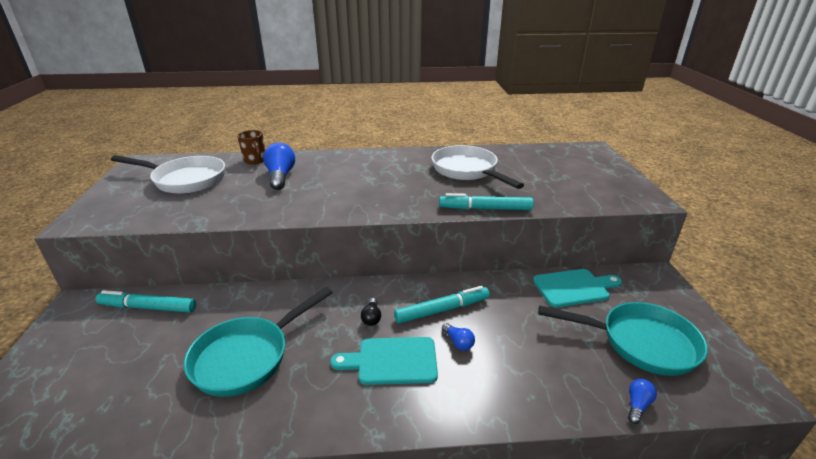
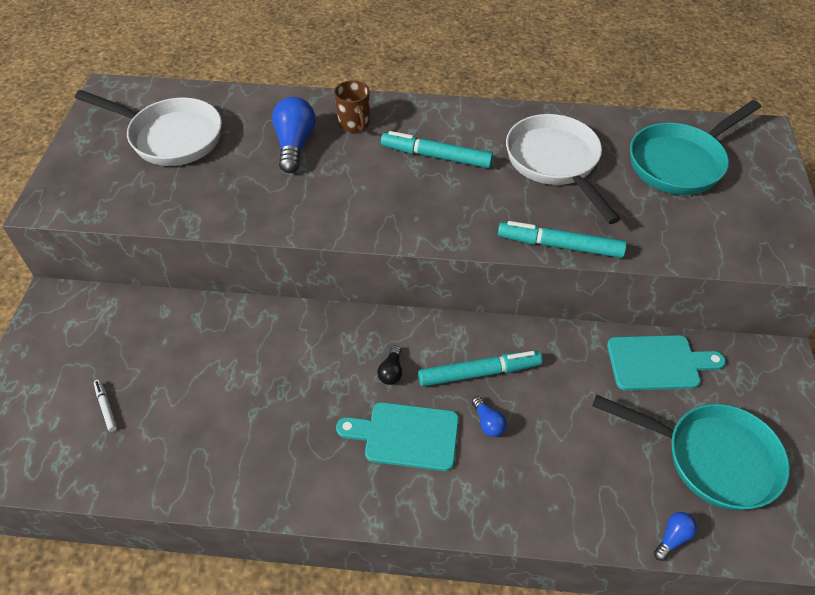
camera: 10 degrees right, 20 degrees up
turquoise marker [95,290,196,313] -> turquoise marker moved to [381,131,493,168]
turquoise pan [184,287,333,397] -> turquoise pan moved to [630,100,761,195]
brown mug [237,130,265,164] -> brown mug moved to [334,80,370,132]
none -> white marker [94,380,117,432]

